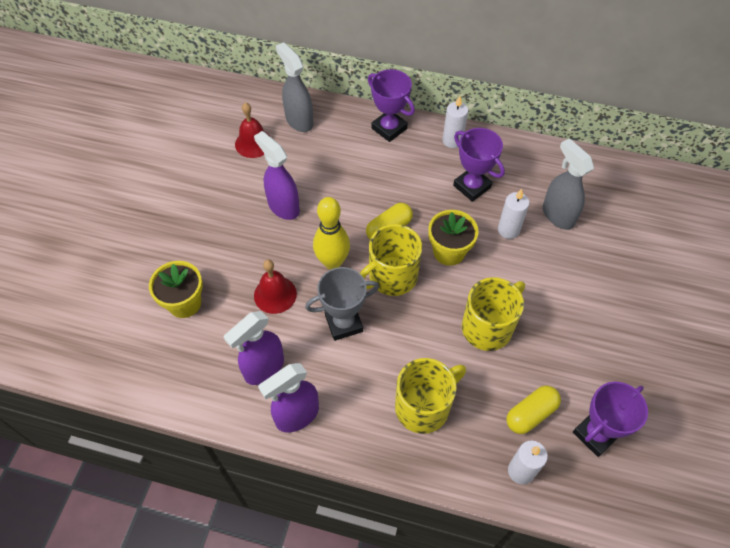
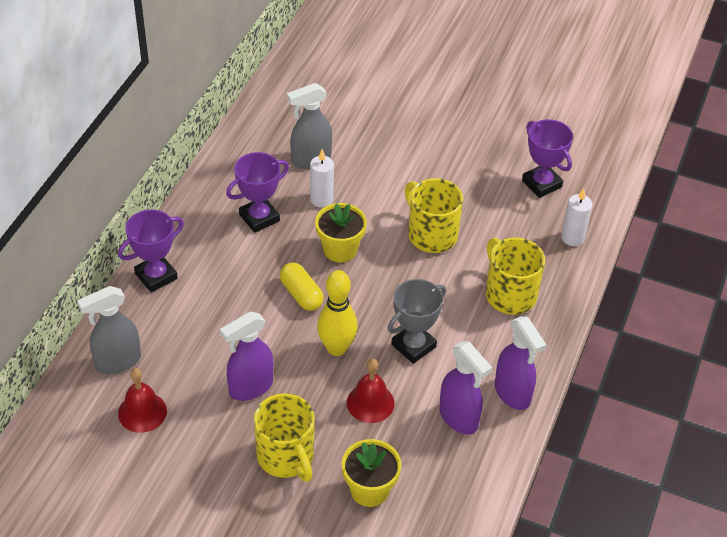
camera: 85 degrees left, 10 degrees down
grey trophy [305,267,379,341] -> grey trophy turned 60 degrees clockwise [388,279,446,364]
yellow mug [360,224,422,296] -> yellow mug moved to [254,393,315,482]
white candle [442,96,468,148] -> none
yellow capsule [507,386,561,434] -> none

